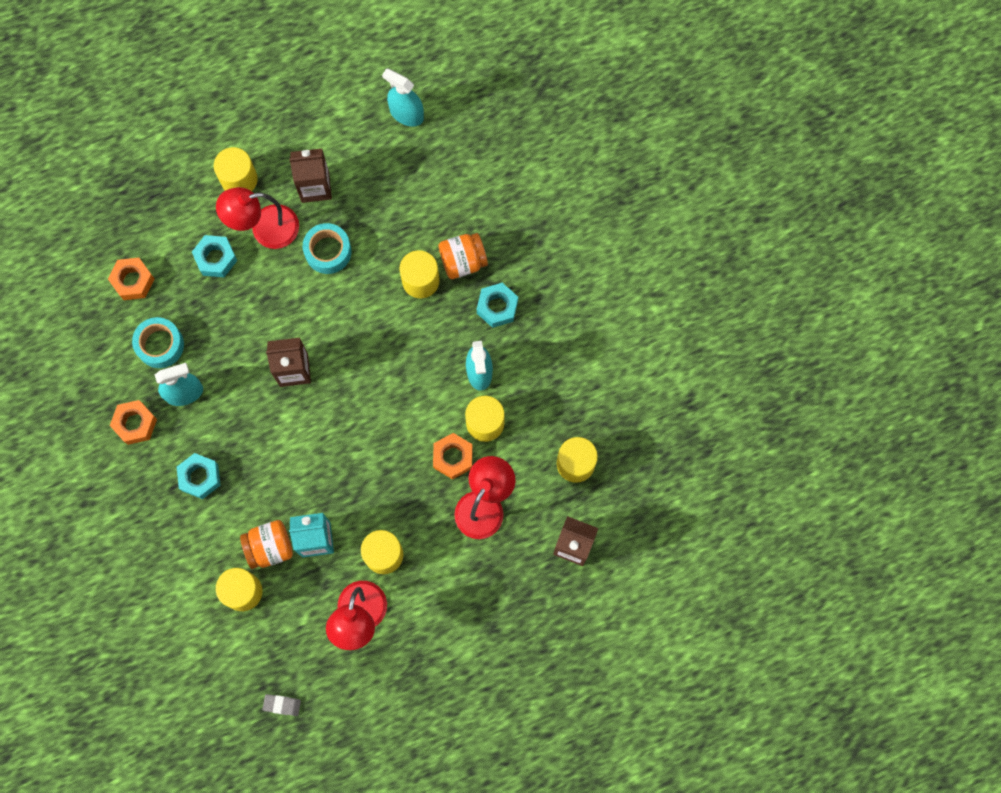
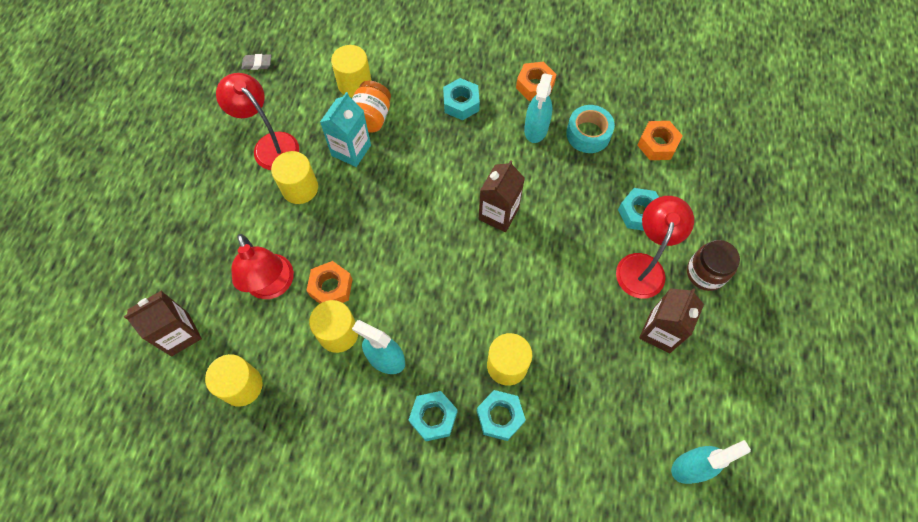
camera: 125 degrees right, 10 degrees down
yellow cylinder [214,147,258,191] -> brown jar [687,240,740,291]
grey eraser [263,694,301,716] -> grey eraser turned 45 degrees clockwise [241,54,271,70]
turquoise tape [303,223,352,274] -> none
orange jar [439,233,488,279] -> turquoise nut [477,390,526,441]

